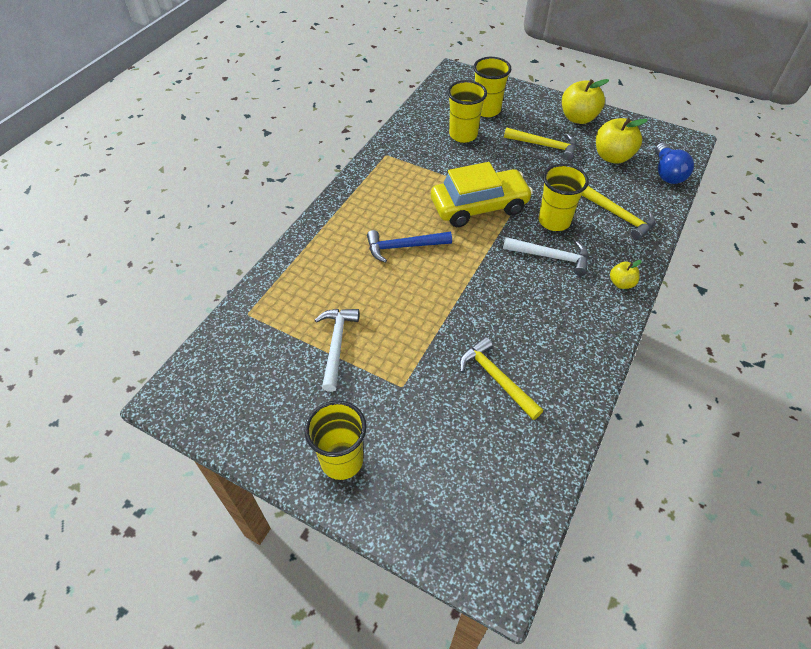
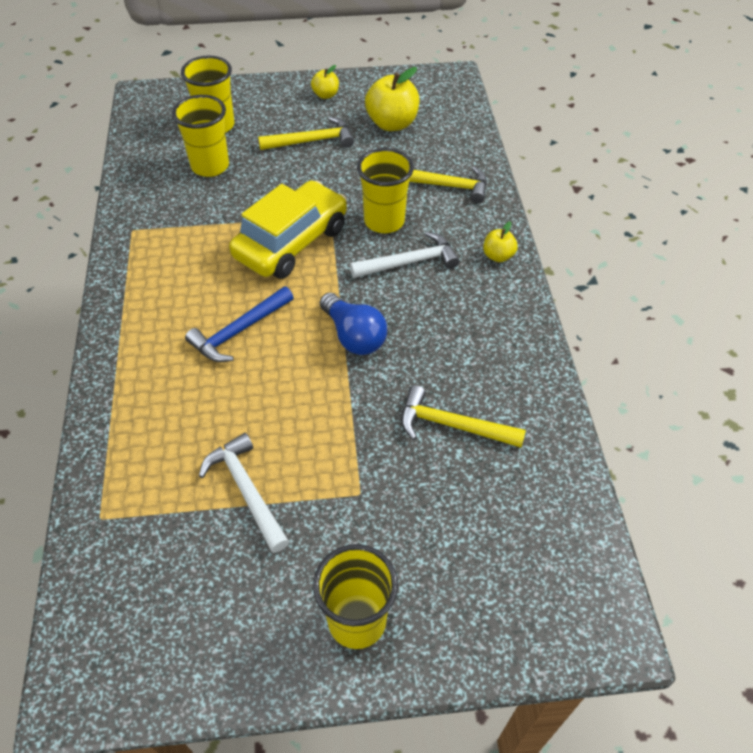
camera: 35 degrees left, 0 degrees up
yellow apple [562,79,609,124] -> yellow apple [311,65,339,99], size x0.54
blue light bulb [655,143,694,184] -> blue light bulb moved to [320,293,387,355]

